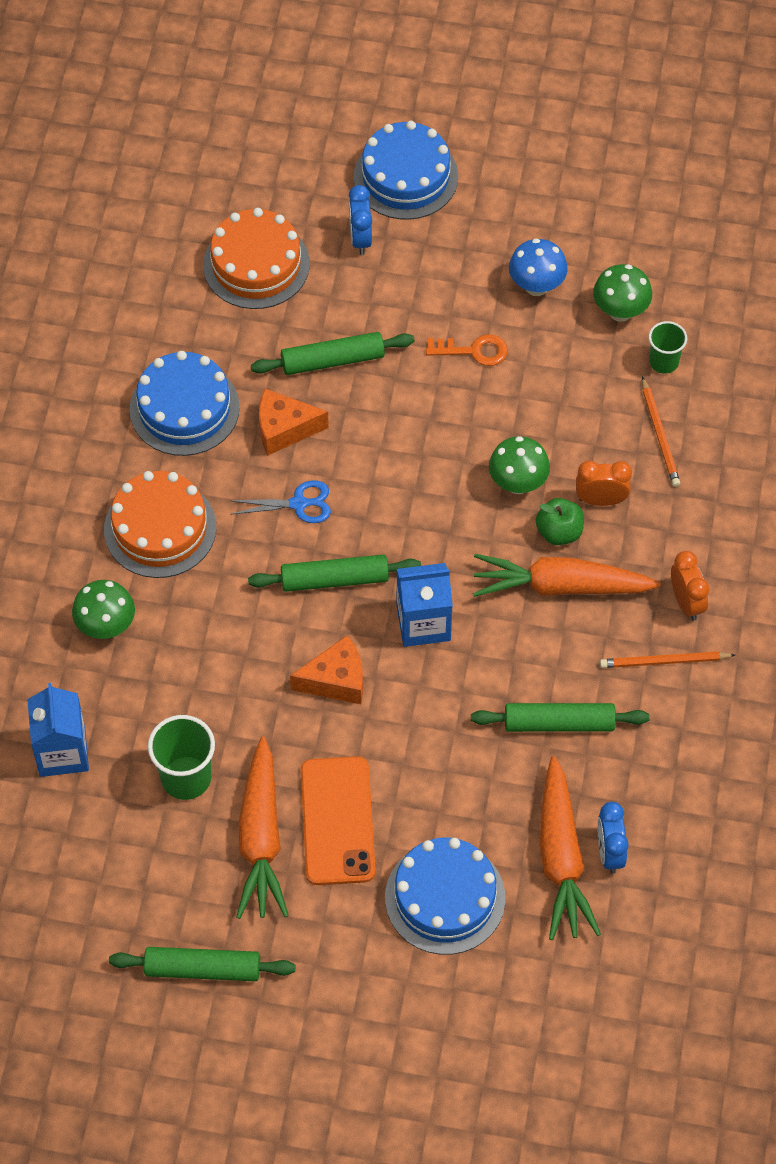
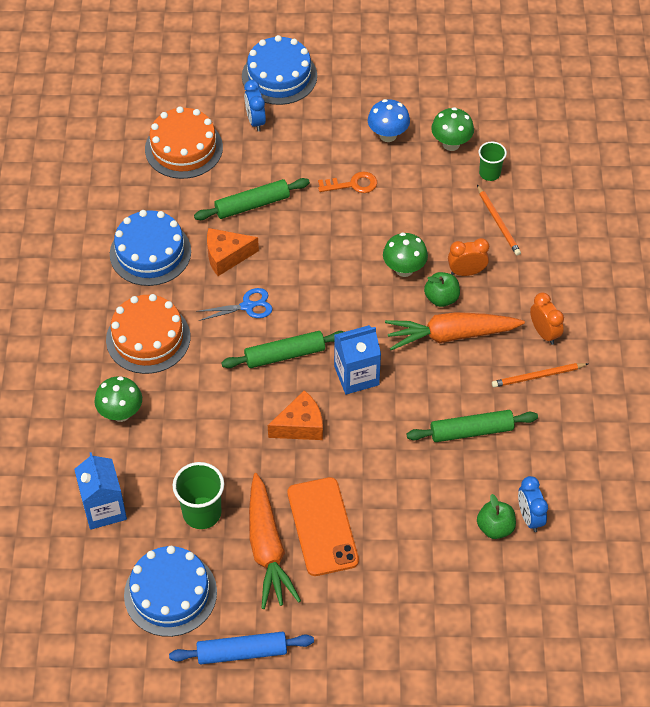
camera: 10 degrees left, 5 degrees down
green rolling pin [109,947,295,981] -> blue rolling pin [169,632,314,664]
blue cake [385,838,505,955] -> blue cake moved to [124,546,217,637]
orange carrot [540,756,601,940] -> green apple [477,494,516,539]

